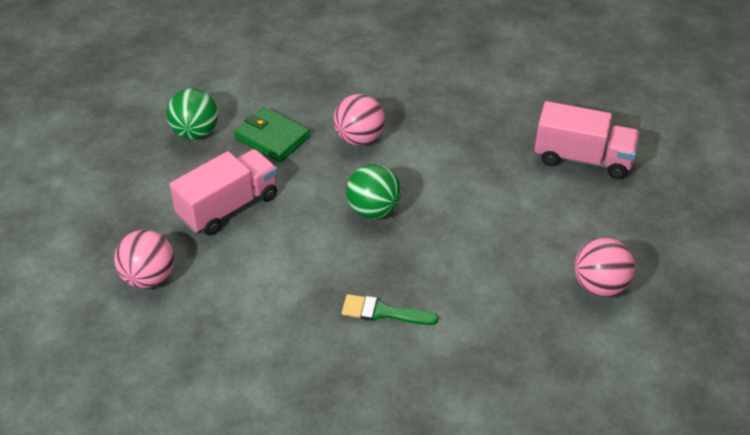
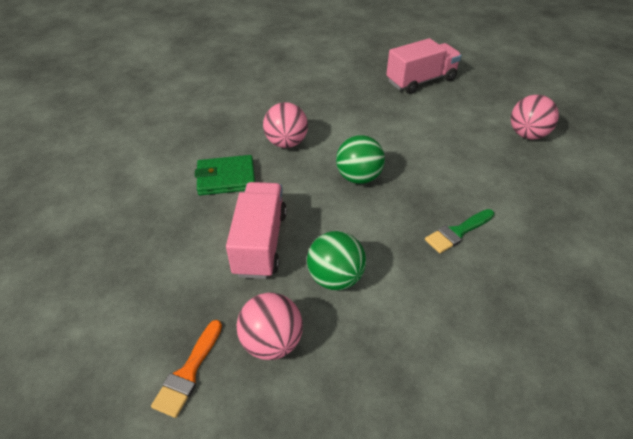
camera: 45 degrees left, 0 degrees up
green ball [166,88,218,140] -> green ball moved to [307,231,366,290]
none -> orange brush [151,320,222,418]

